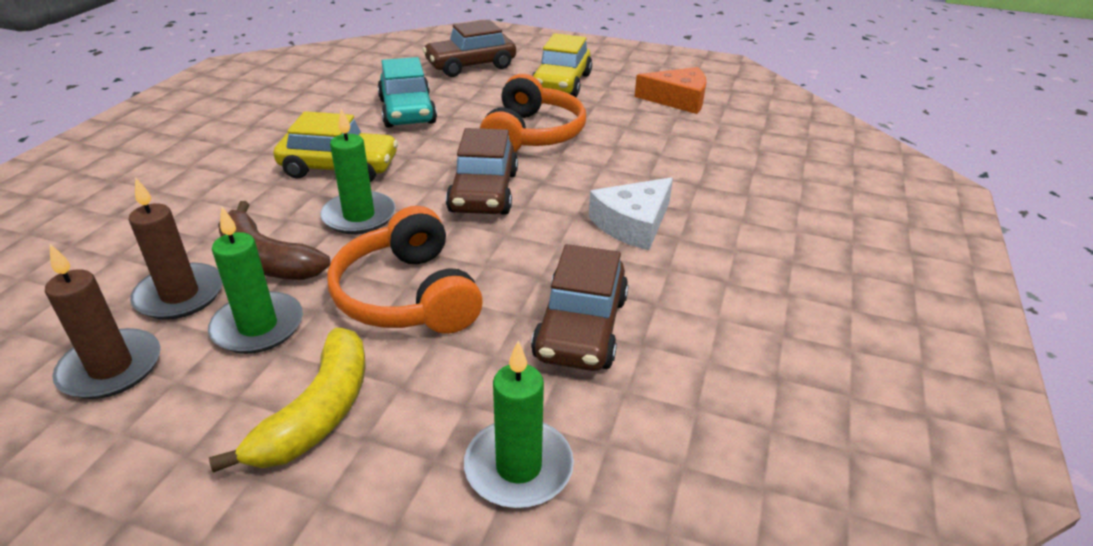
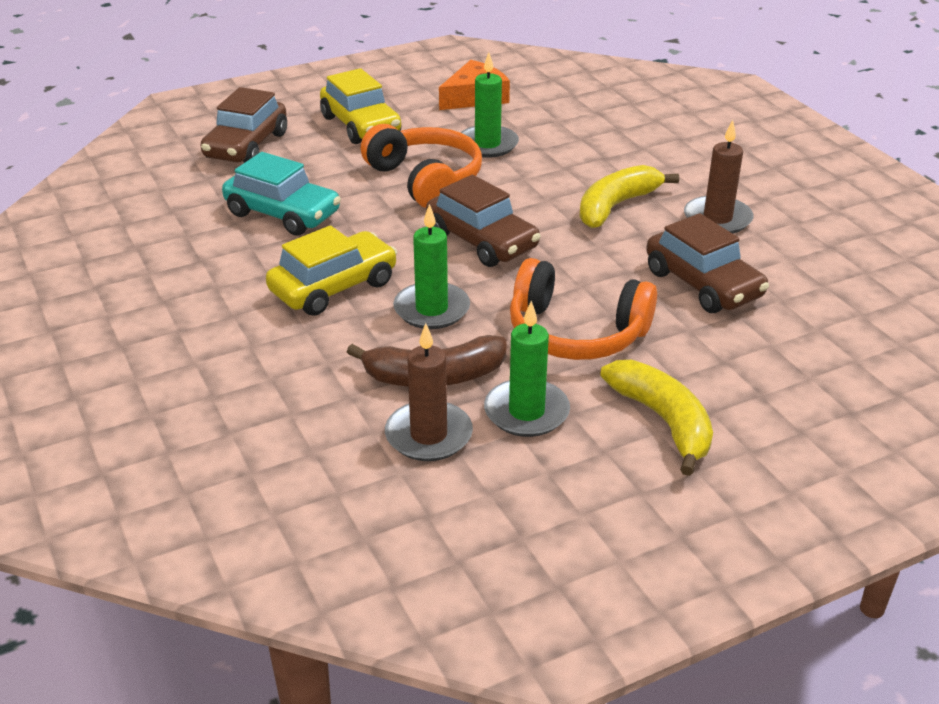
camera: 45 degrees left, 0 degrees up
brown candle [45,244,160,399] -> brown candle moved to [684,120,753,234]
green candle [464,341,574,508] -> green candle moved to [460,52,519,158]
white cheese [589,177,673,250] -> yellow banana [579,165,679,228]

